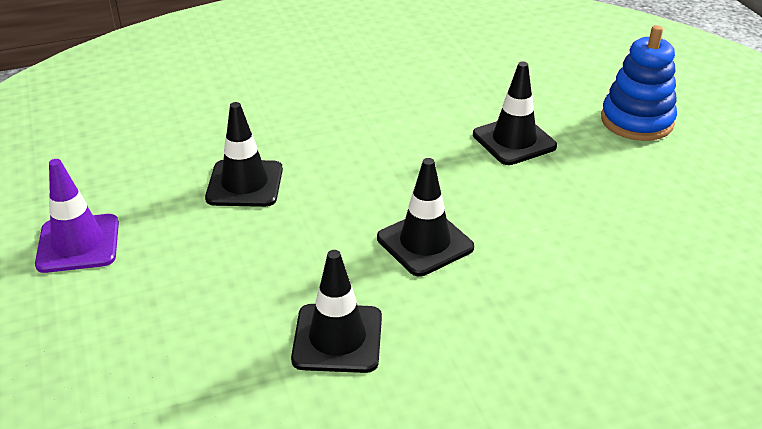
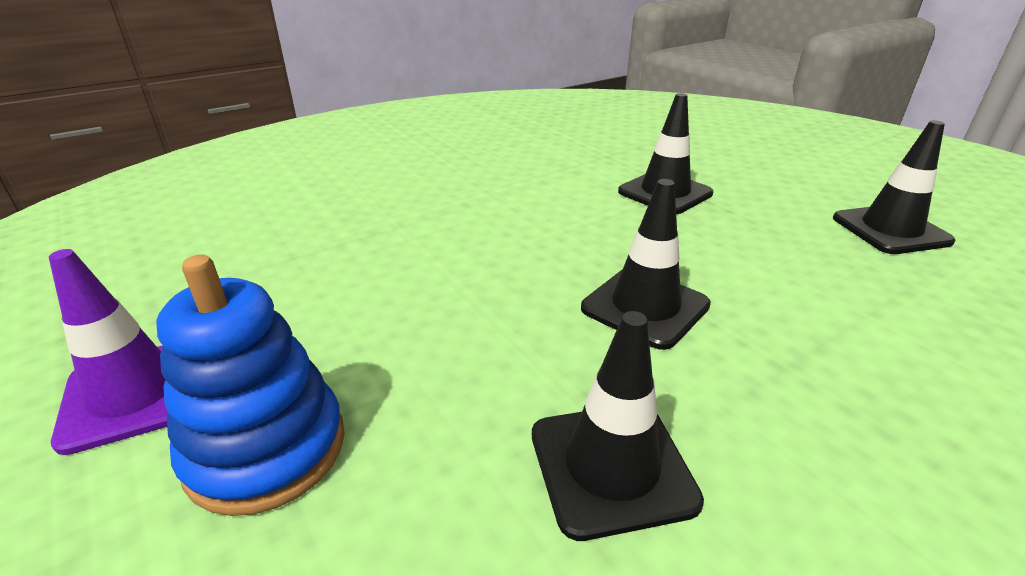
camera: 15 degrees left, 5 degrees down
black traffic cone [205,102,283,207] -> black traffic cone moved to [833,120,955,254]
blue stacking toy [601,25,677,141] -> blue stacking toy moved to [156,255,345,516]

